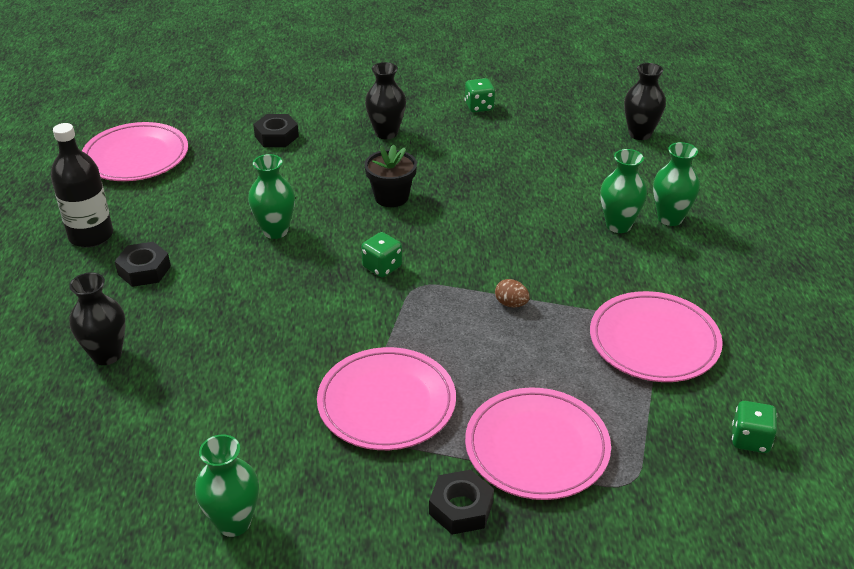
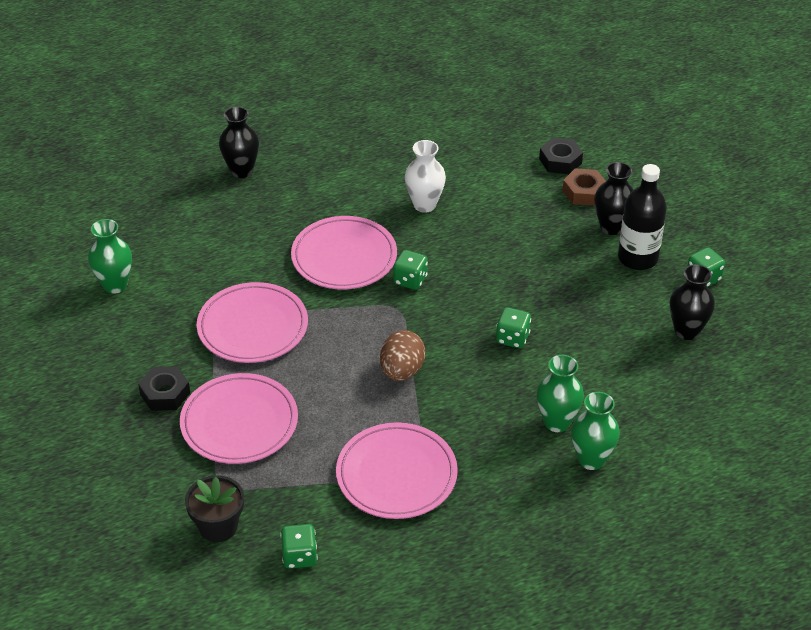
camera: 70 degrees right, 5 degrees up
black bottle [51,123,113,248] -> black bottle moved to [618,164,667,270]
pink plate [82,122,188,181] -> pink plate moved to [291,216,397,290]
black nut [115,242,171,287] -> none
green vase [248,154,295,239] -> white vase [405,140,446,213]
black flower pot [365,145,417,207] -> black flower pot moved to [185,475,244,542]
brown egg [495,279,530,307] -> brown egg [380,330,425,381], size x1.76
black vase [624,63,666,140] -> black vase moved to [670,264,715,340]
none -> green dice [496,307,531,348]
none -> brown nut [562,168,606,206]

